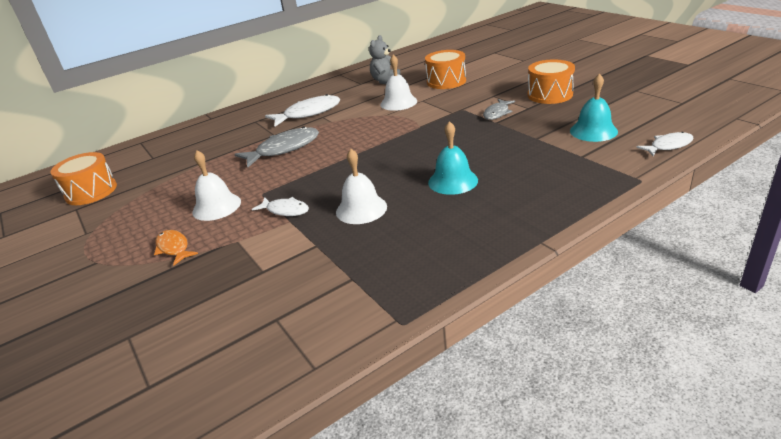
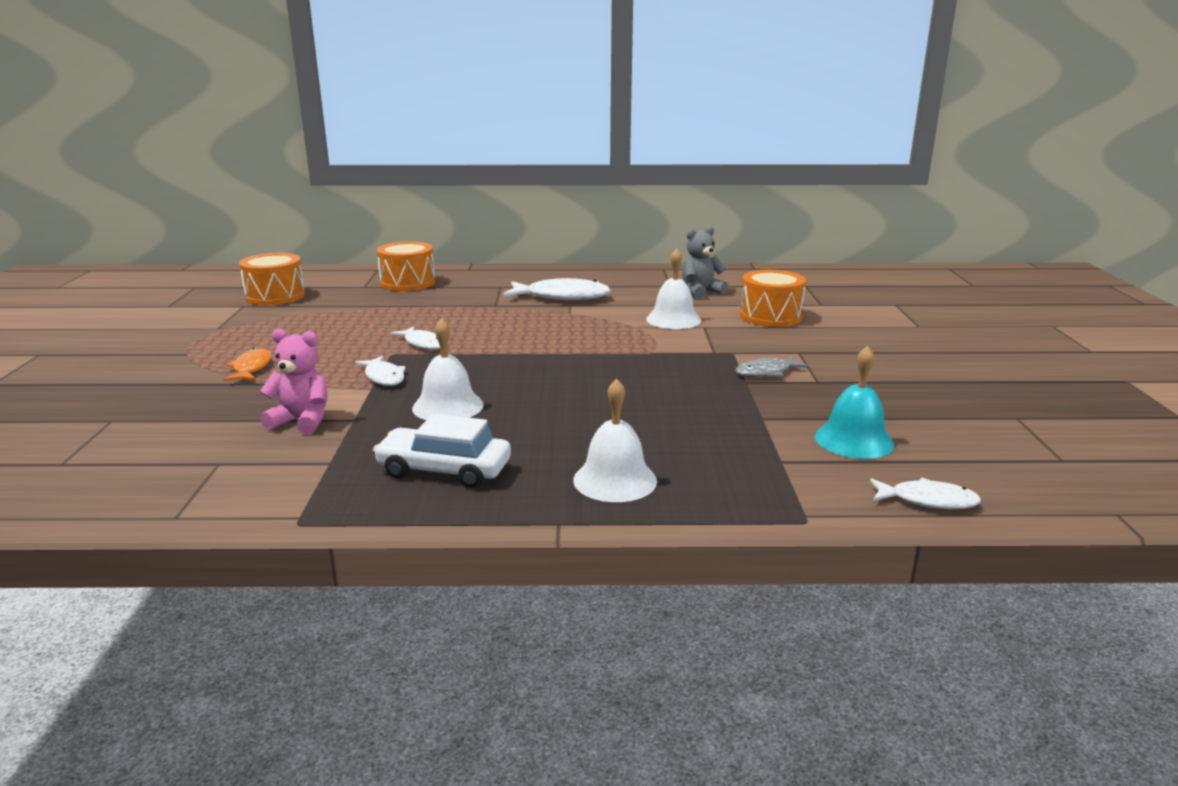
camera: 30 degrees right, 10 degrees down
white bell [192,150,241,221] -> white bell moved to [573,379,657,502]
grey fish [235,126,319,167] -> none
turquoise bell [428,121,478,195] -> none
orange drum [528,59,575,104] -> orange drum moved to [377,241,435,291]
none -> pink teddy bear [260,329,327,434]
none -> white car [373,414,511,488]
none -> white fish [391,326,440,350]

